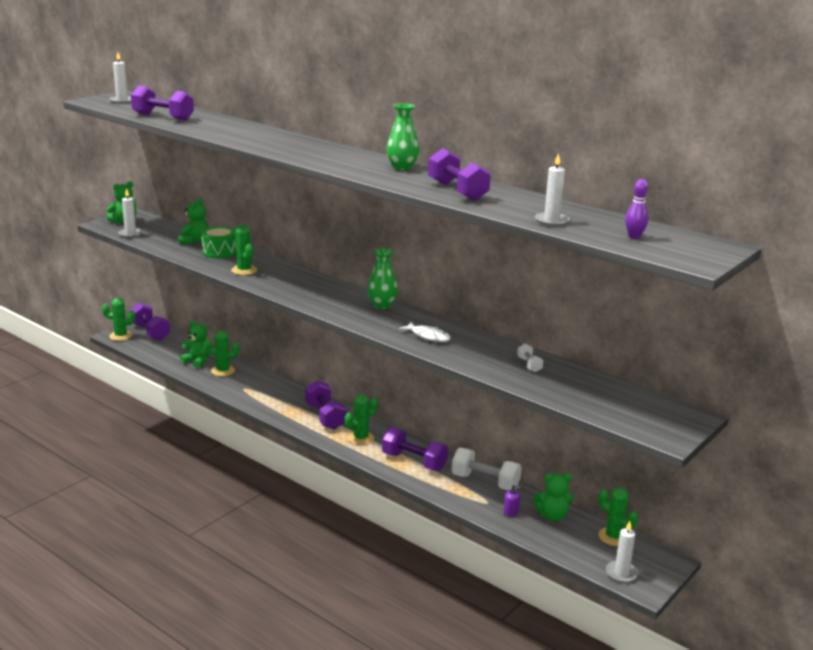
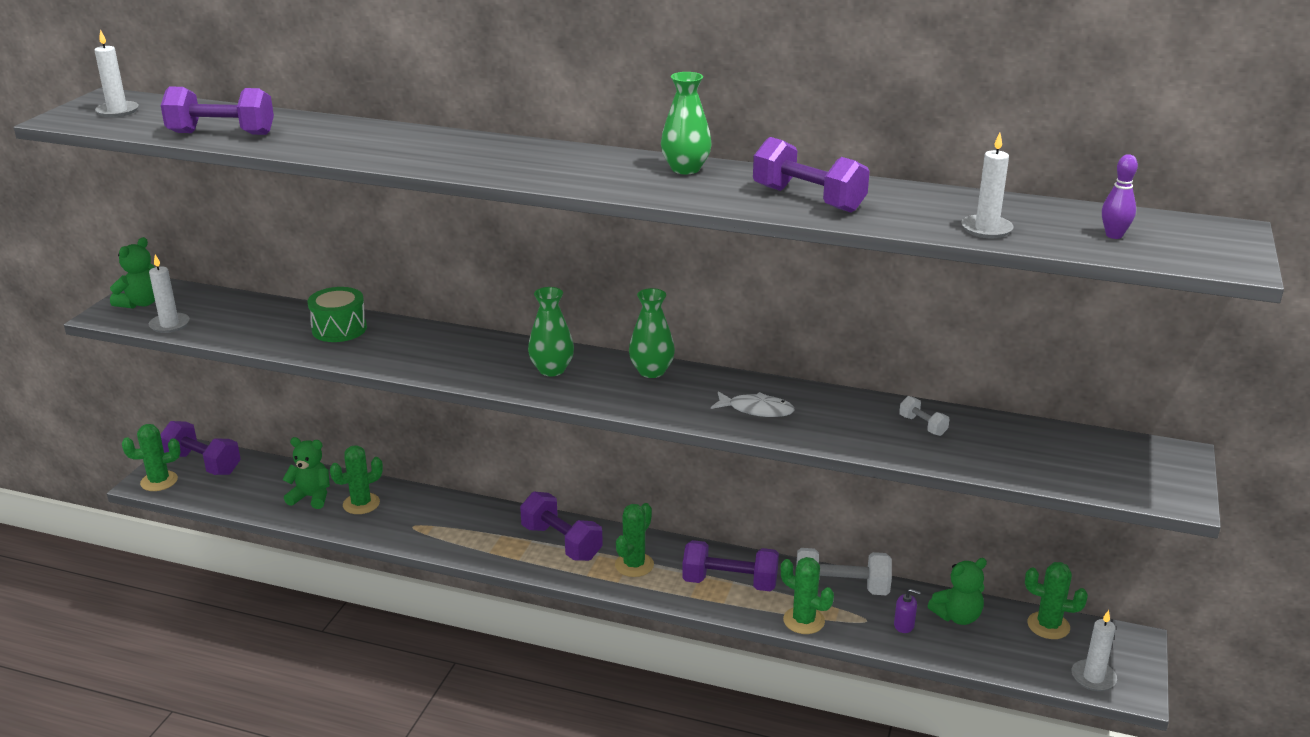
camera: 20 degrees left, 5 degrees up
green teddy bear [179,198,209,244] -> none
green cactus [231,225,257,275] -> green cactus moved to [781,557,834,634]
none -> green vase [528,287,574,376]

